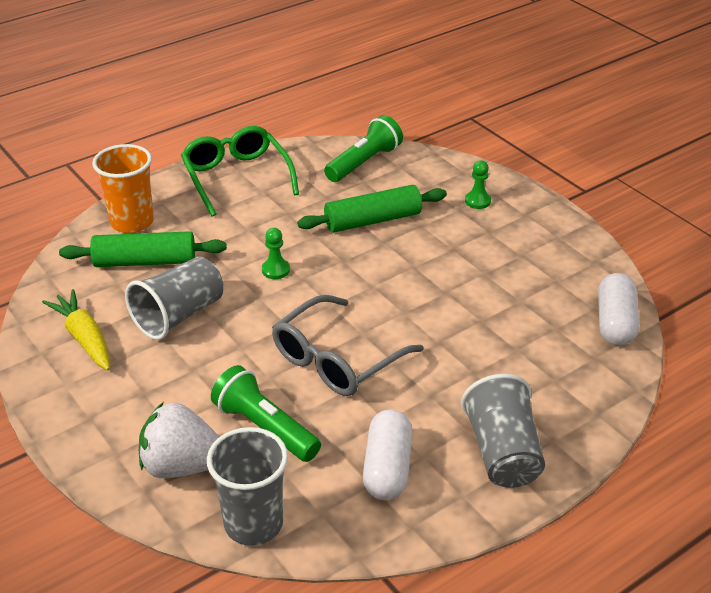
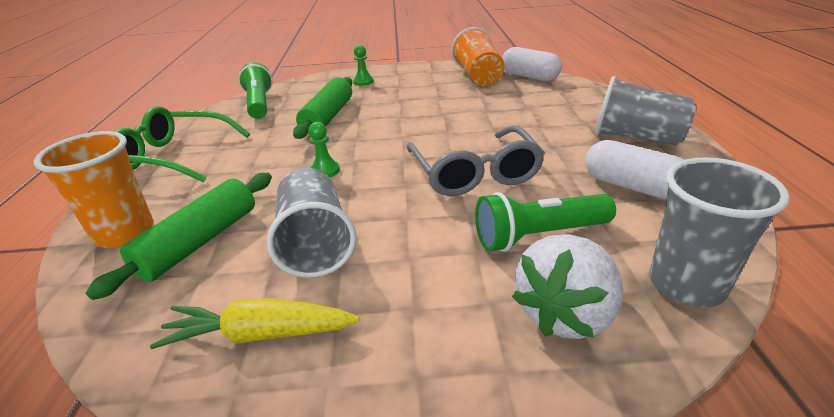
camera: 55 degrees left, 5 degrees down
none -> orange cup [451,27,504,86]

